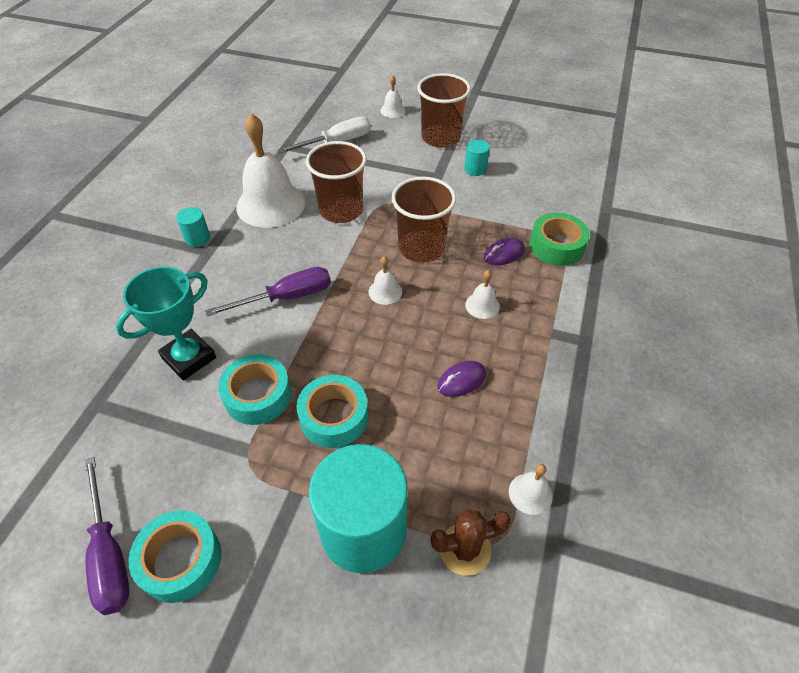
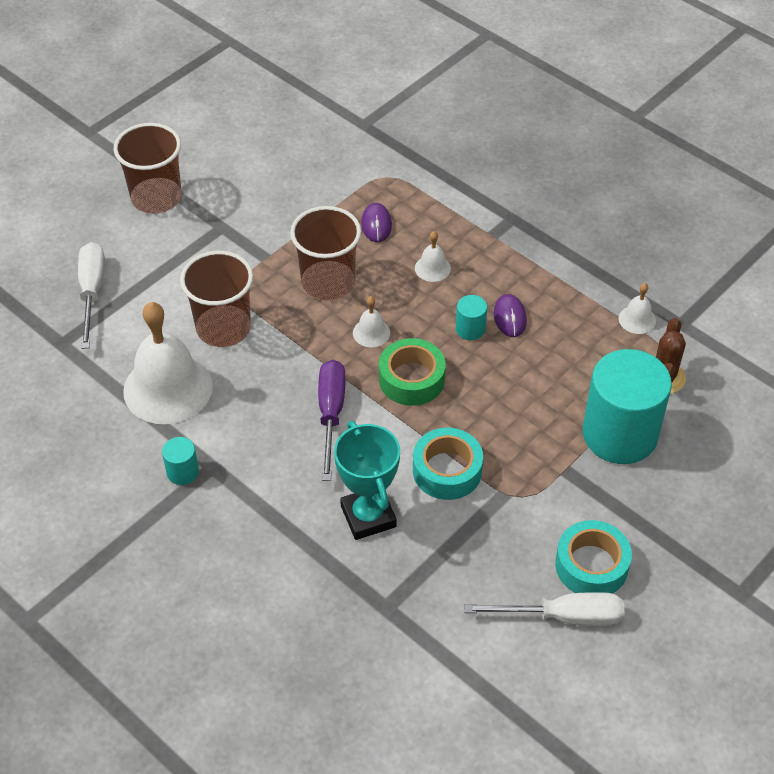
camera: 65 degrees left, 0 degrees up
purple screwdriver [84,457,129,615] -> white screwdriver [464,592,624,626]
turquoise tape [296,375,368,448] -> none
white bell [380,75,406,118] -> none
turquoise cylinder [464,140,490,176] -> turquoise cylinder moved to [456,295,487,340]
green tape [530,213,590,266] -> green tape moved to [379,338,446,406]

